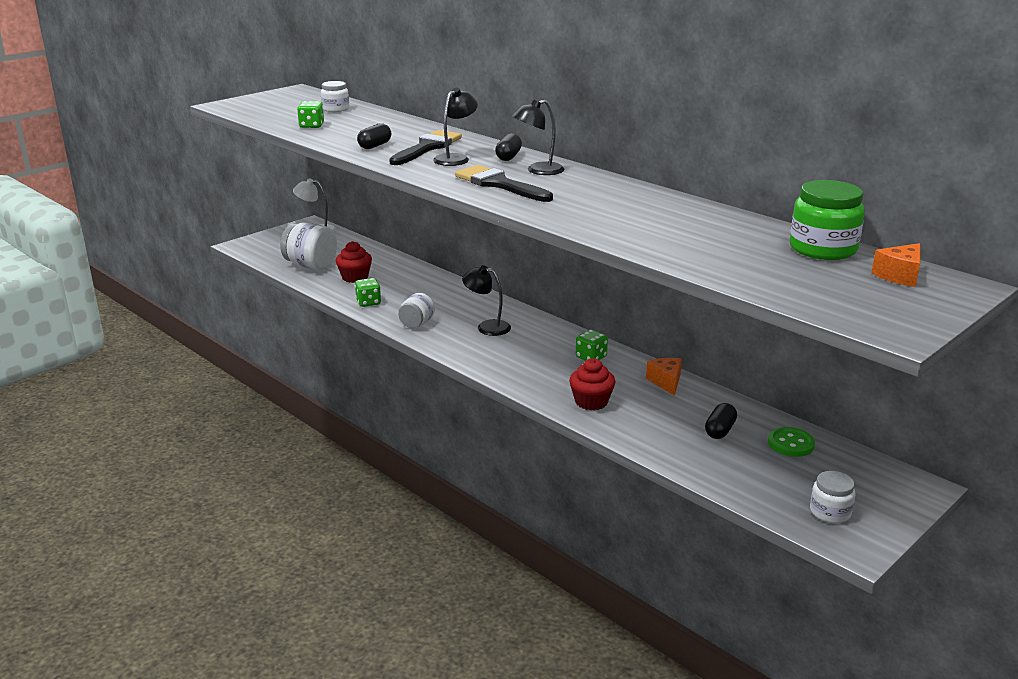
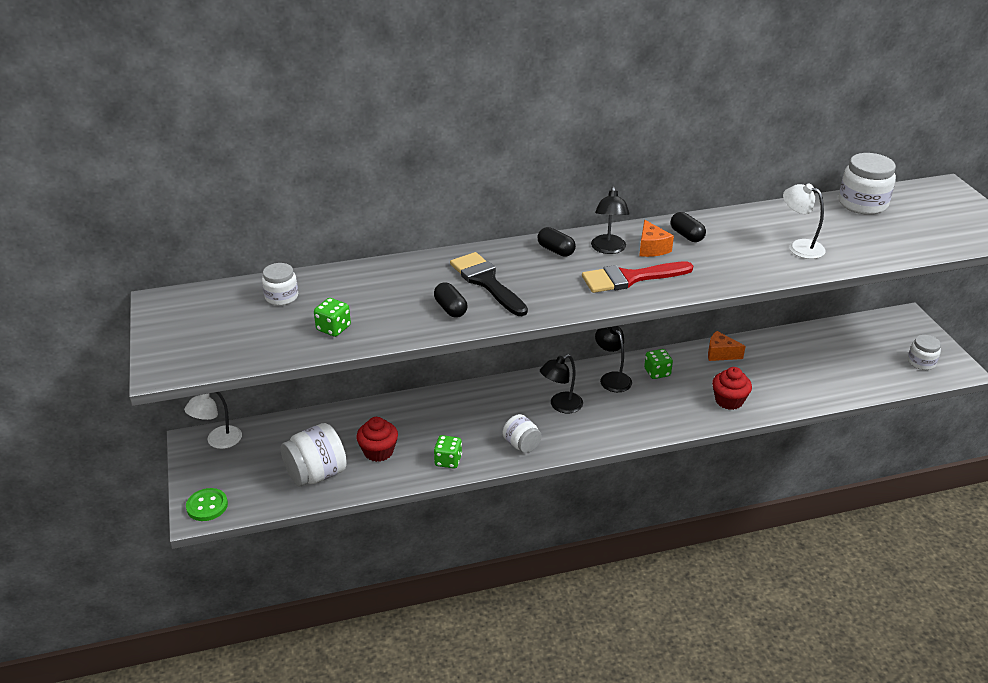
camera: 60 degrees left, 10 degrees up
black lamp [433,88,478,166] -> black lamp moved to [595,326,632,392]
black brush [455,165,553,202] -> red brush [582,261,693,293]
black capsule [705,403,737,439] -> black capsule moved to [670,212,706,242]
green button [768,427,815,457] -> green button moved to [186,488,228,521]
green jar [790,180,865,260] -> white jar [839,153,896,215]
orange cheese [871,243,921,287] -> orange cheese moved to [639,220,674,257]
none -> white lamp [783,184,826,259]

